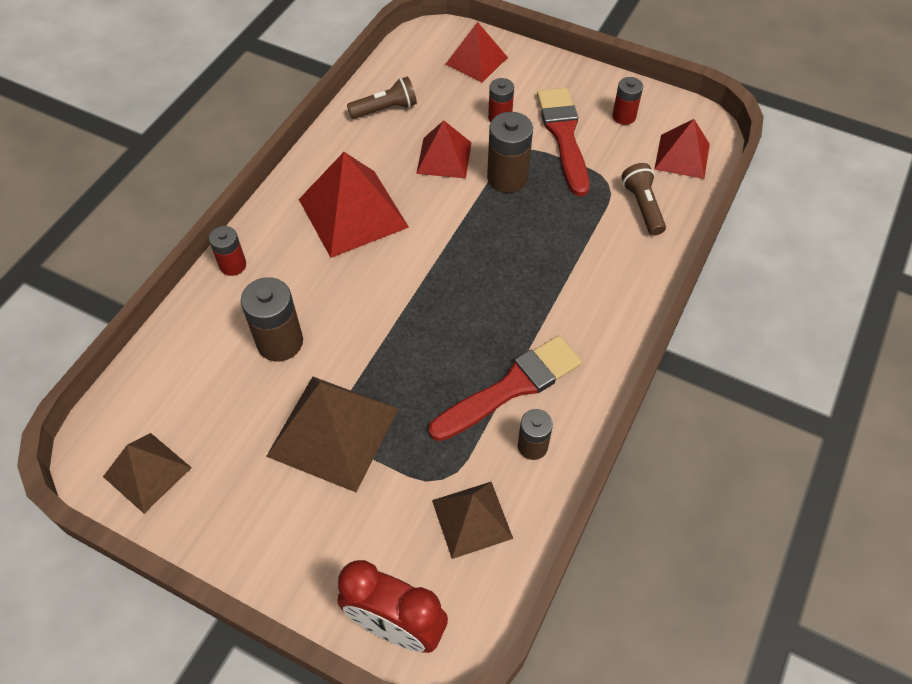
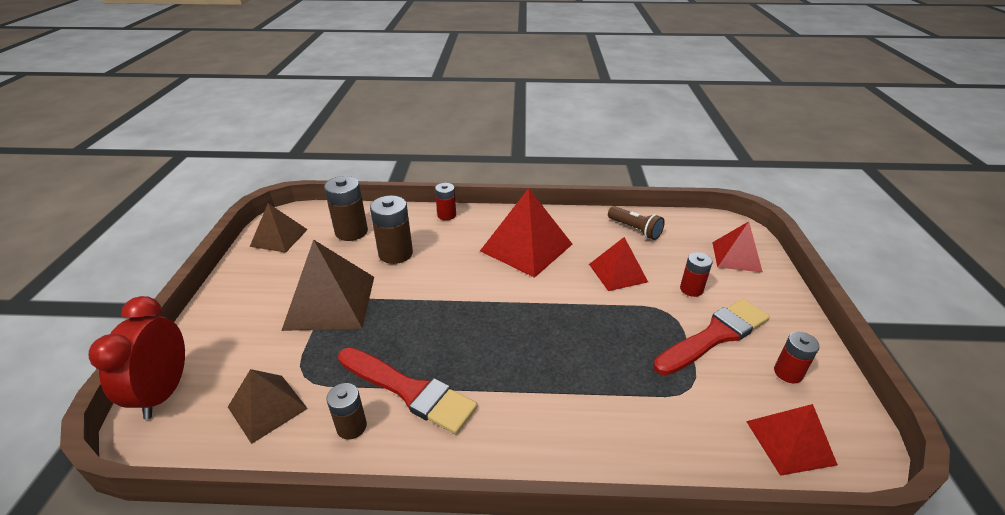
camera: 65 degrees right, 20 degrees down
brown battery [487,112,533,193] -> brown battery moved to [324,176,368,241]
brown flashlight [621,163,666,236] -> none

